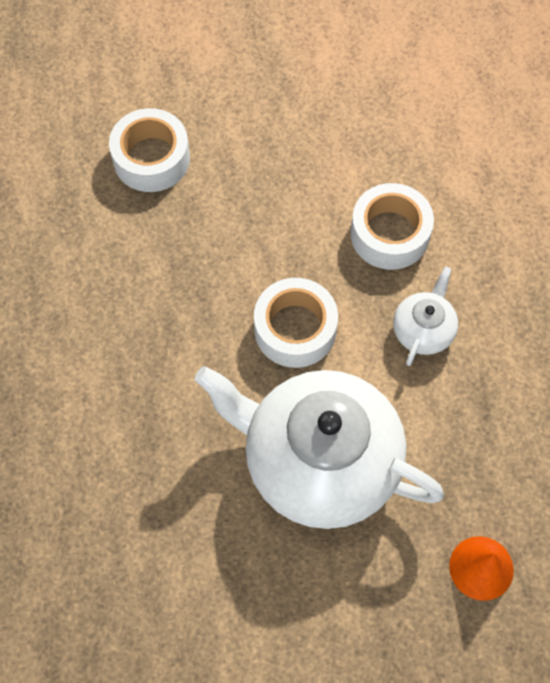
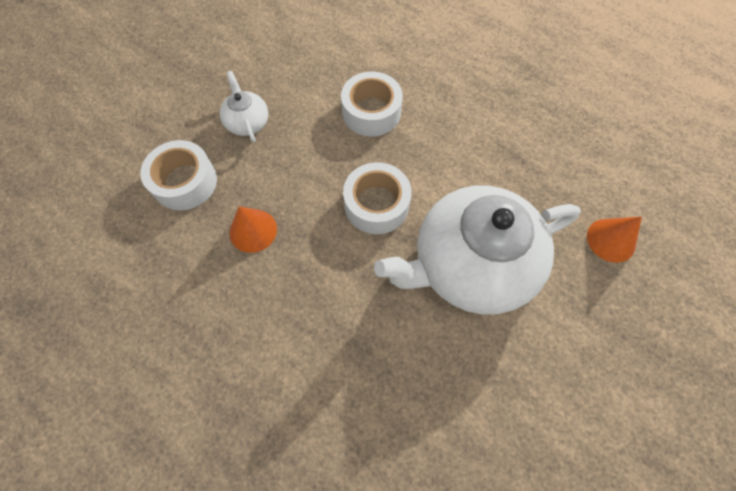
camera: 45 degrees left, 0 degrees up
white teapot [393,266,458,366] -> white teapot moved to [220,71,268,143]
none -> orange cone [229,206,277,253]

